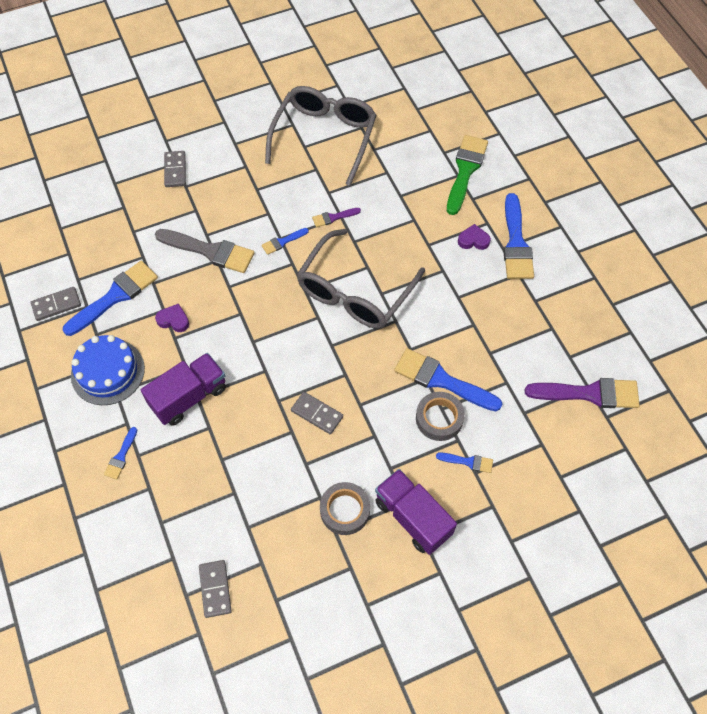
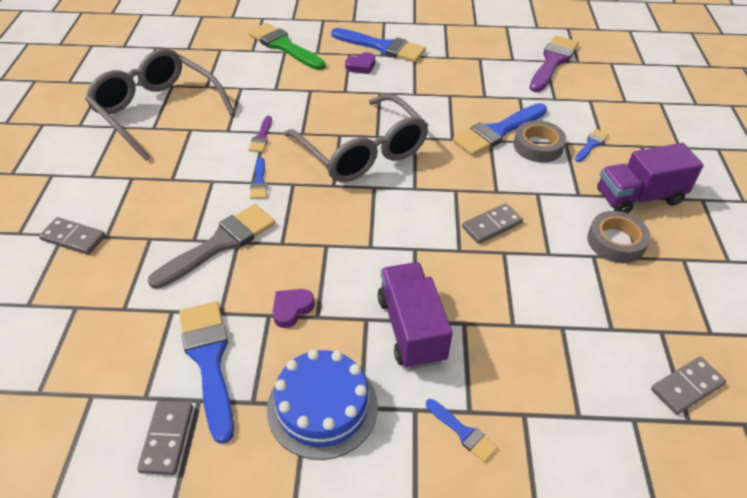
camera: 65 degrees left, 15 degrees down
grey domino [199,560,232,618] -> grey domino turned 45 degrees counterclockwise [651,357,726,415]
purple heart [458,224,491,250] -> purple heart turned 150 degrees counterclockwise [345,52,375,74]

